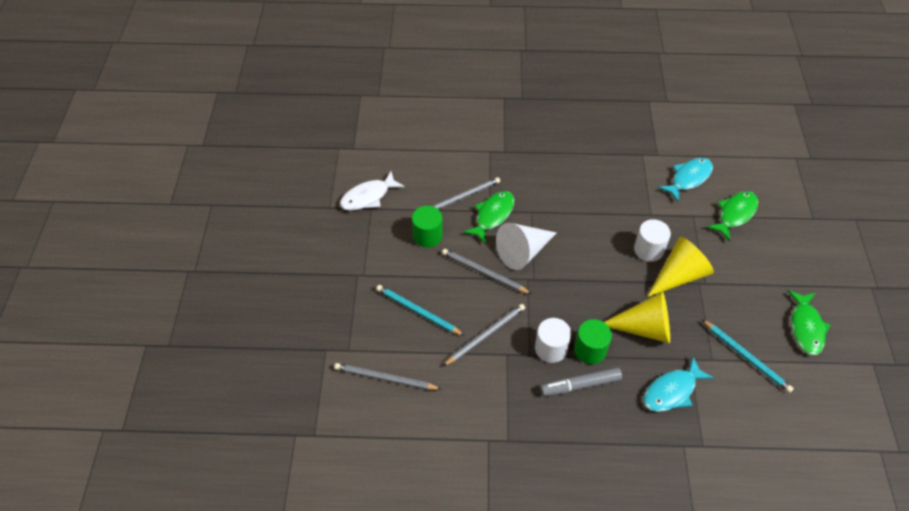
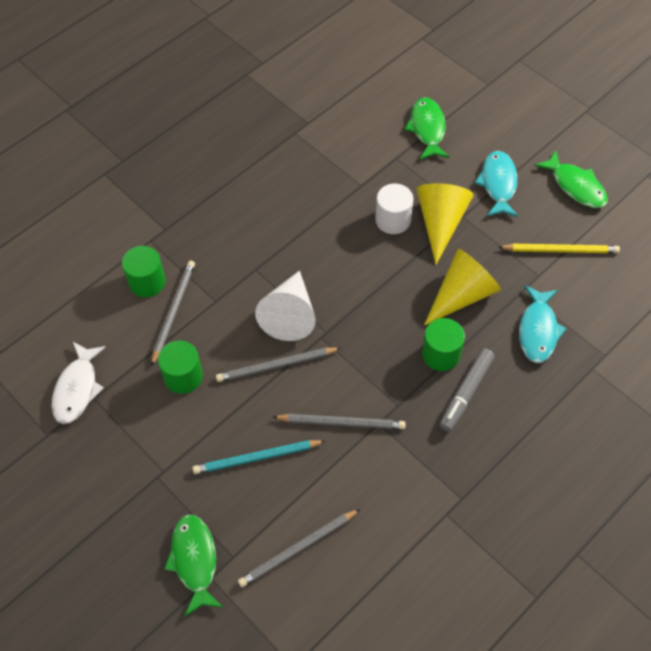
camera: 45 degrees left, 5 degrees up
grey pencil [443,304,525,366] -> grey pencil turned 90 degrees clockwise [273,414,406,429]
green fish [463,191,514,244] -> green fish moved to [164,515,223,617]
white cylinder [535,318,571,363] -> none
turquoise fish [658,158,713,202] -> turquoise fish moved to [475,151,518,217]
turquoise pencil [702,319,794,393] -> yellow pencil [498,244,620,253]
none -> green cylinder [122,246,166,297]

